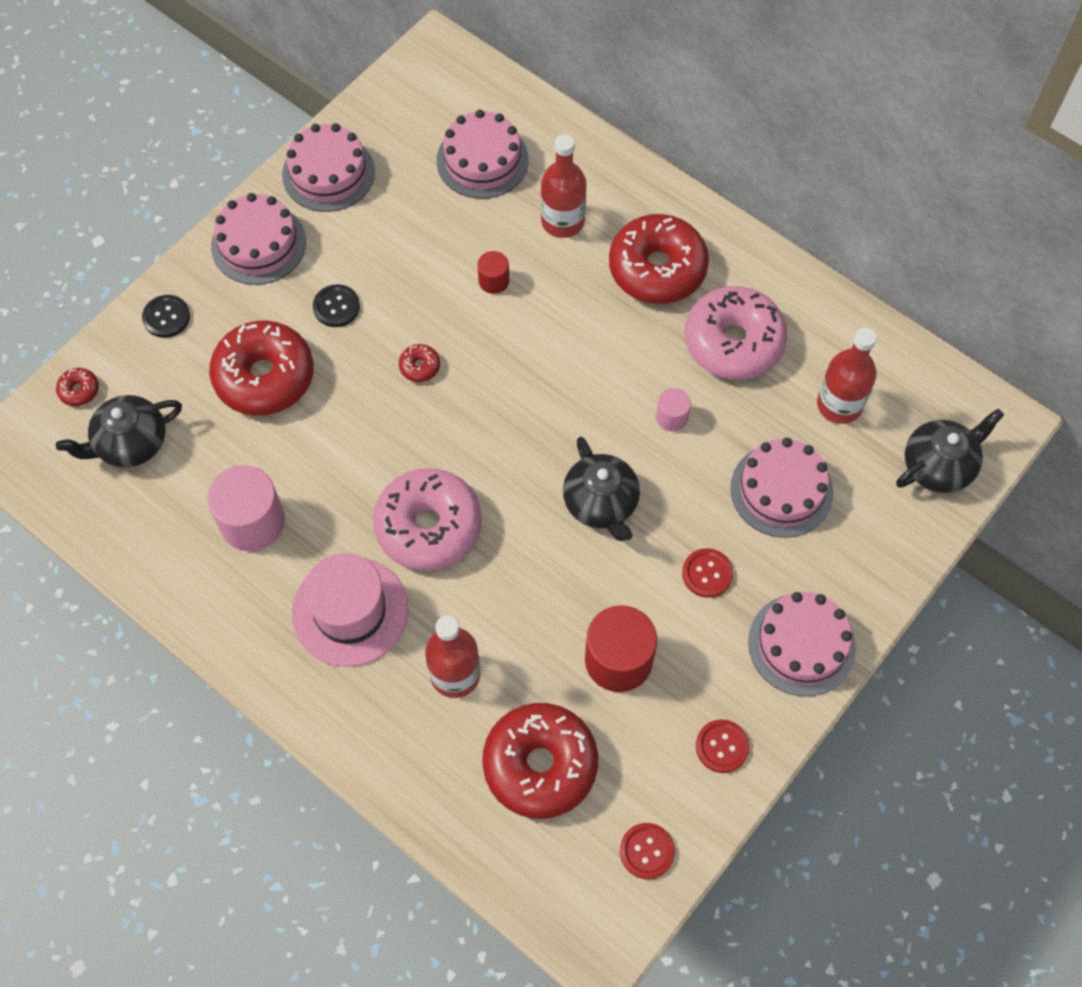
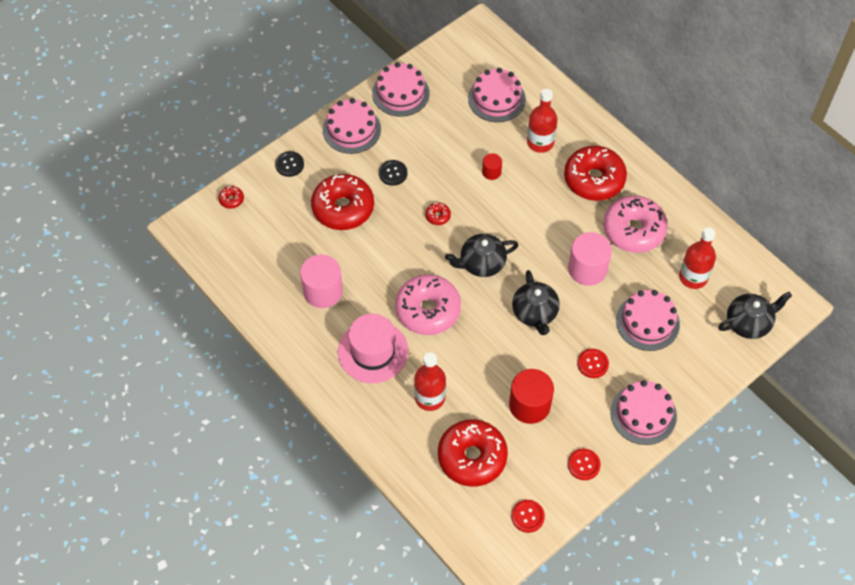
camera: 10 degrees right, 5 degrees down
black teapot [56,395,182,468] -> black teapot moved to [445,234,518,277]
pink cylinder [656,388,691,431] -> pink cylinder [568,232,612,286], size x1.95

